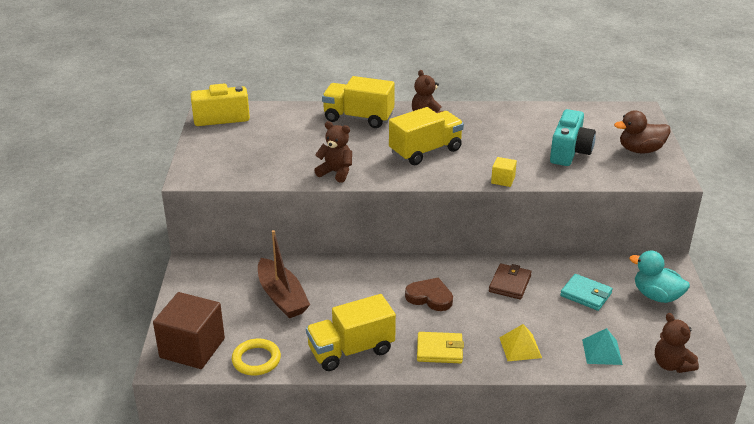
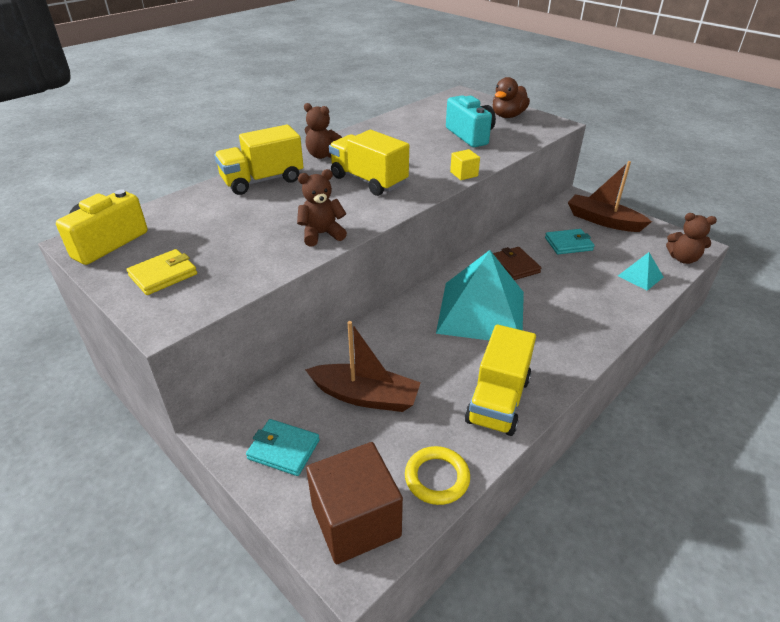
camera: 45 degrees left, 5 degrees up
yellow truck [389,107,464,165] -> yellow truck turned 60 degrees counterclockwise [329,130,409,196]
brown heart [405,277,453,311] -> turquoise pyramid [436,250,524,340]
yellow wallet [417,332,464,363] -> yellow wallet moved to [126,249,197,295]
yellow pyramid [499,324,542,361] -> none
turquoise duck [629,251,690,303] -> brown boat [568,161,652,232]
none -> turquoise wallet [246,419,320,476]

